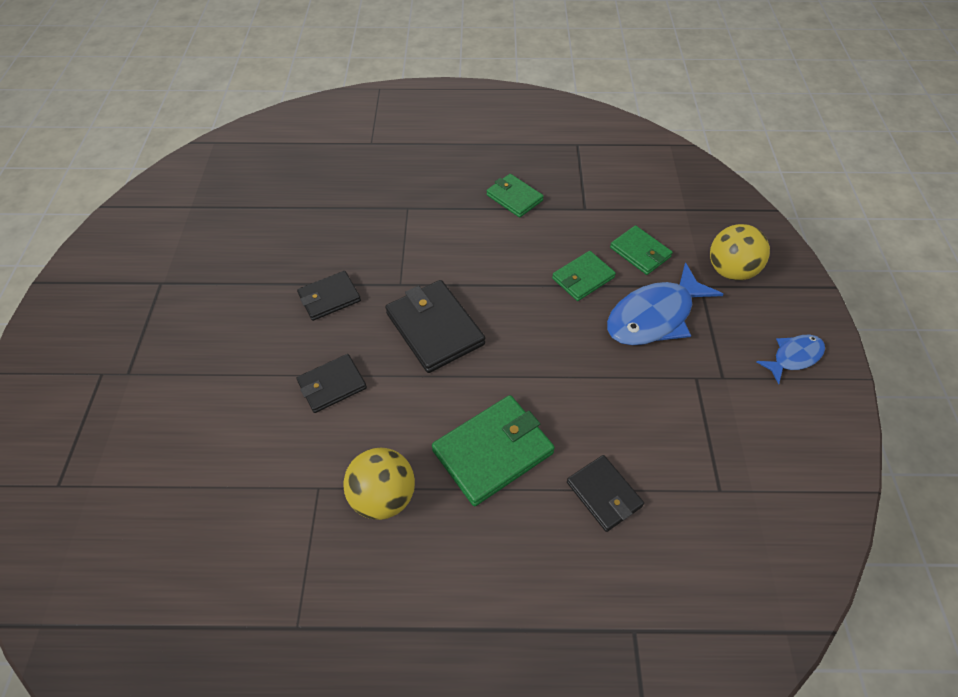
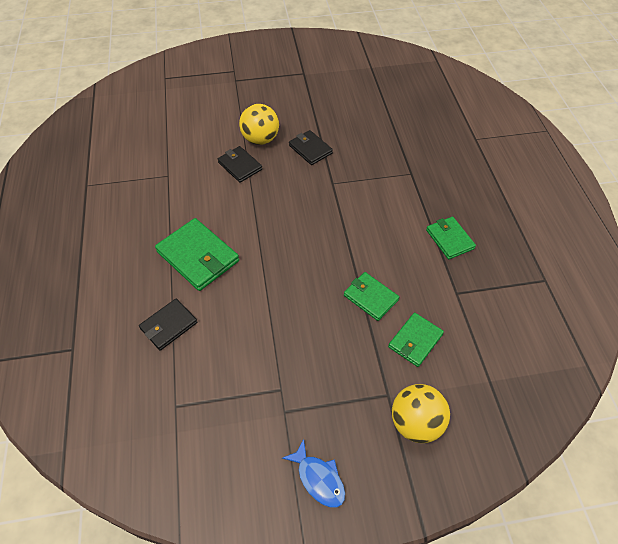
camera: 80 degrees right, 0 degrees up
yellow ball [343,447,415,520] -> yellow ball moved to [239,104,279,145]
black wallet [385,280,485,373] -> none
green wallet [487,174,544,218] -> green wallet turned 60 degrees counterclockwise [426,217,476,259]
blue fish [607,263,723,345] -> none

